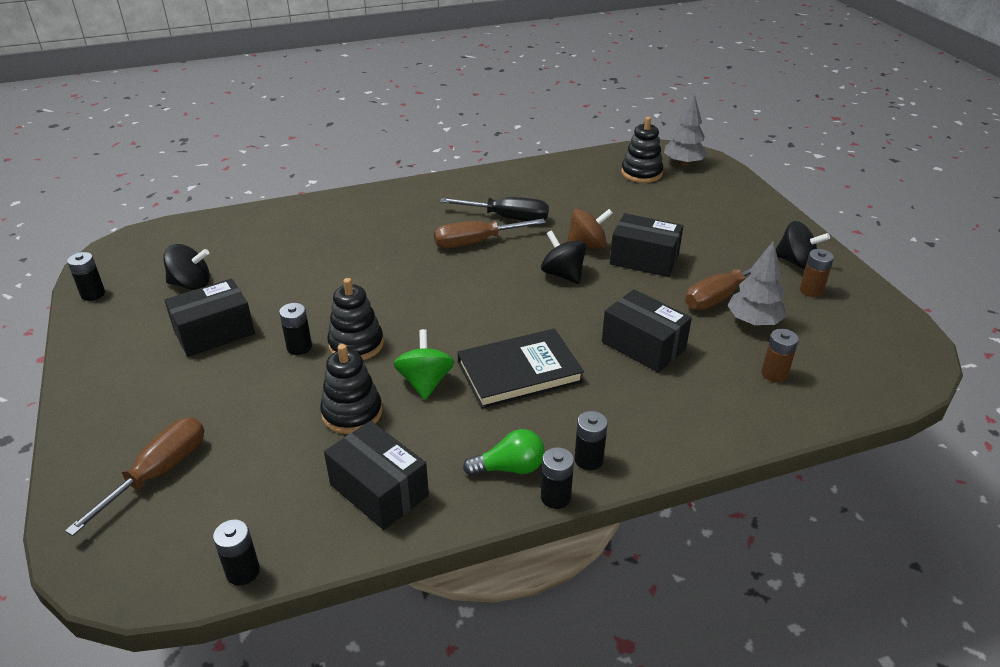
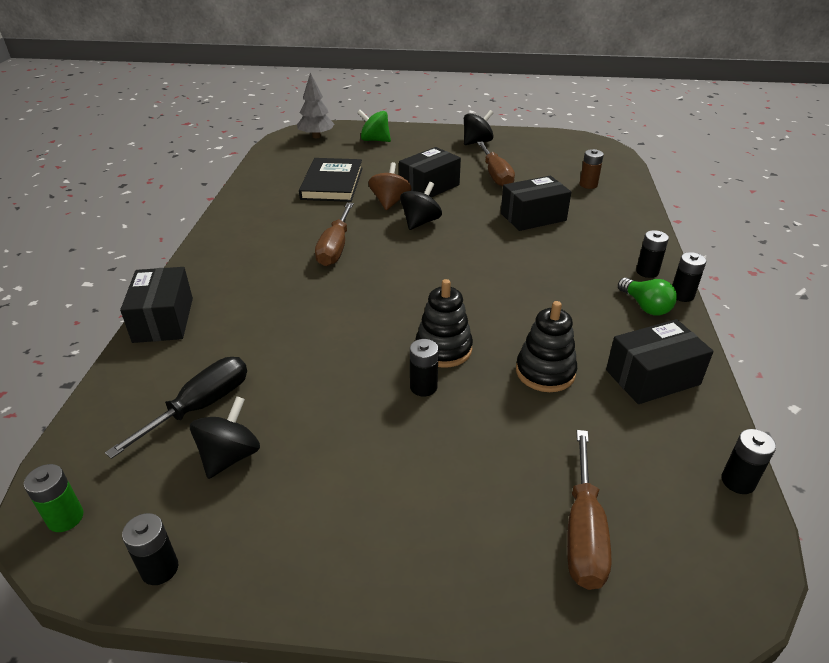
camera: 65 degrees left, 0 degrees up
brown screwdriver [65,418,204,536] -> brown screwdriver turned 135 degrees counterclockwise [567,430,612,590]
black box [164,279,255,357] -> black box moved to [120,267,193,343]
green spinning top [394,329,454,400] -> green spinning top moved to [357,110,391,142]
black screwdriver [440,197,549,221] -> black screwdriver moved to [105,357,247,459]
black book [457,329,584,409] -> black book moved to [299,158,363,202]
green light bulb [463,429,545,476] -> green light bulb turned 135 degrees clockwise [618,278,677,315]
black spinning top [541,230,586,284] -> black spinning top turned 135 degrees clockwise [400,182,442,230]
black stacking toy [621,117,663,183] -> none
grey tree [727,241,787,326] -> none
brown battery [800,249,834,297] -> none
none -> green battery [24,464,83,532]

